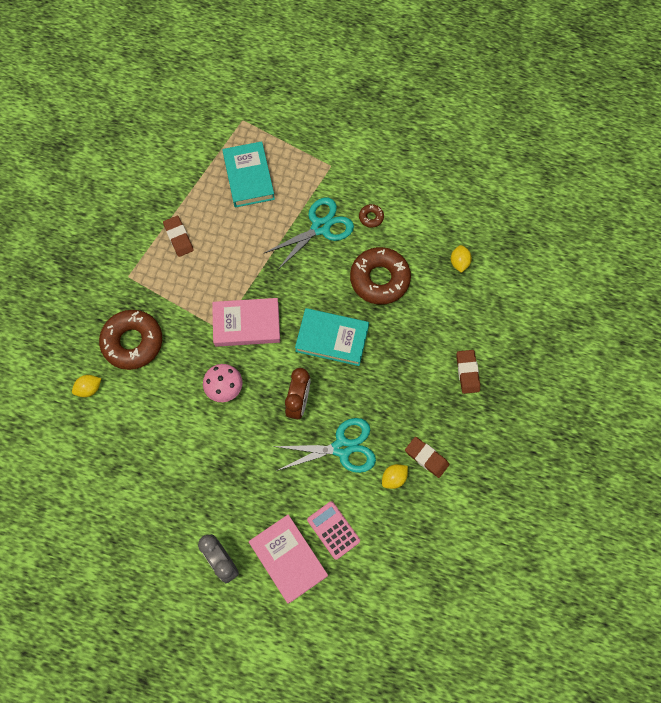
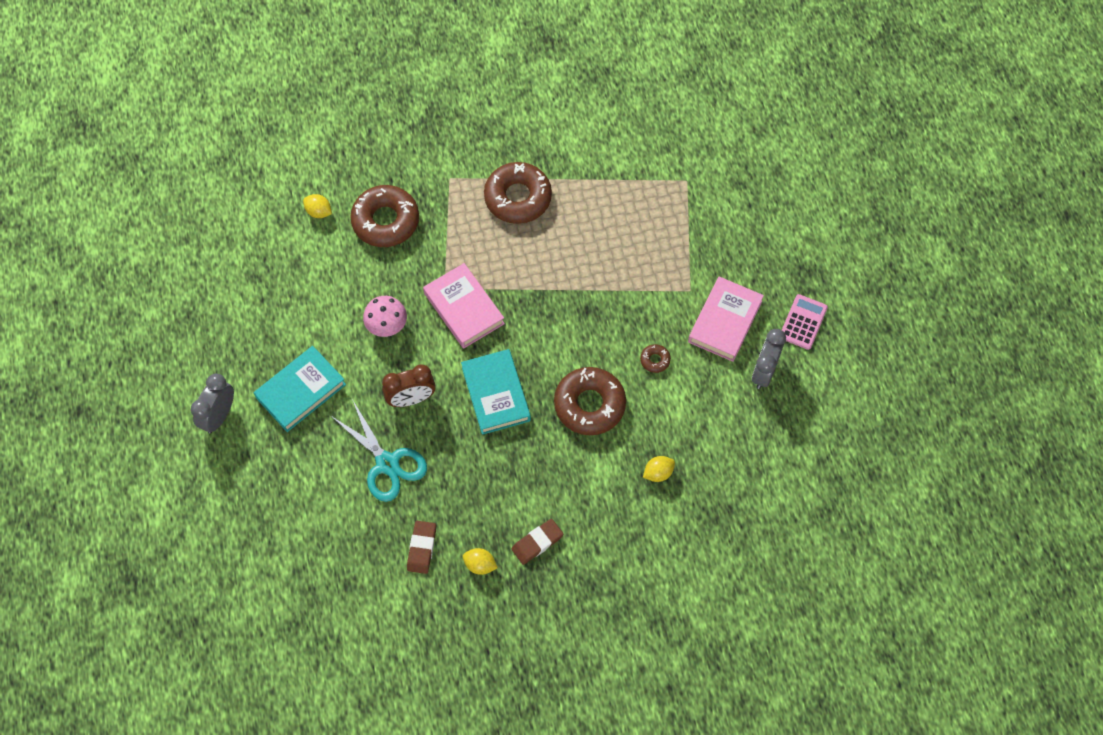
camera: 60 degrees right, 5 degrees down
brown eraser [163,216,194,257] -> brown donut [484,162,552,224]
turquoise book [222,141,275,208] -> turquoise book moved to [254,346,346,432]
pink book [249,515,328,604] -> pink book moved to [688,276,764,362]
turquoise scissors [265,198,354,269] -> none
pink calculator [307,501,360,560] -> pink calculator moved to [782,294,828,350]
yellow lemon [382,464,408,489] -> yellow lemon moved to [463,548,498,575]
none -> grey clock [752,329,786,389]

